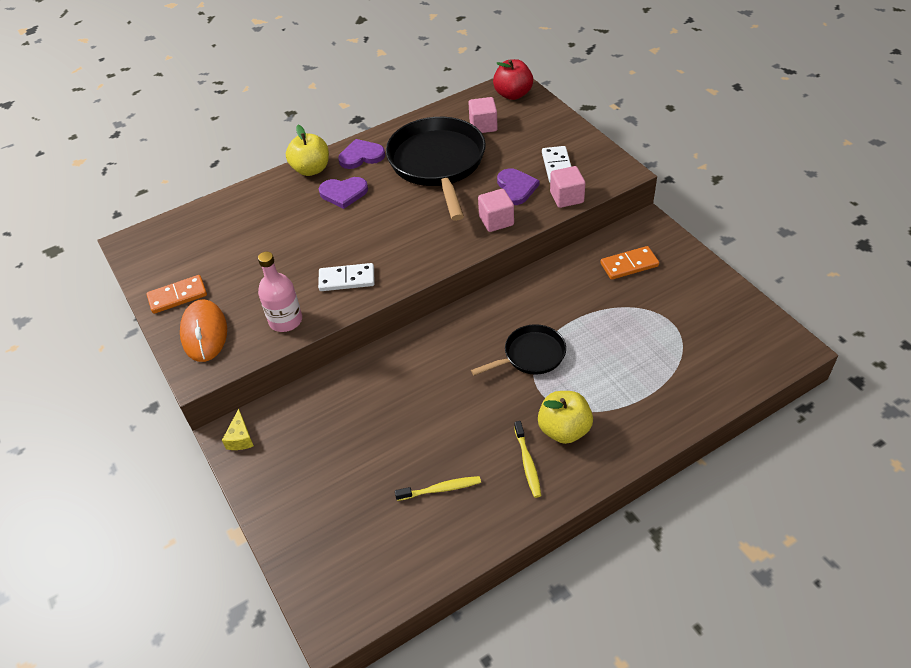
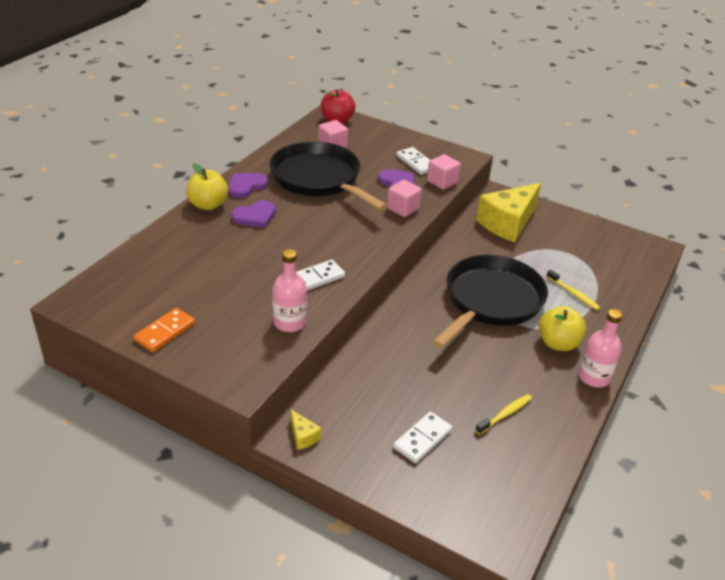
camera: 35 degrees left, 10 degrees down
orange mouse [180,299,227,362] -> none
black pan [471,324,566,375] -> black pan [432,255,548,348], size x1.91
yellow toothbrush [514,421,541,498] -> yellow toothbrush moved to [546,270,601,310]
orange domino [600,246,659,280] -> yellow cheese [476,183,541,242]
none -> white domino [393,412,453,463]
none -> pink bottle [578,309,622,388]

